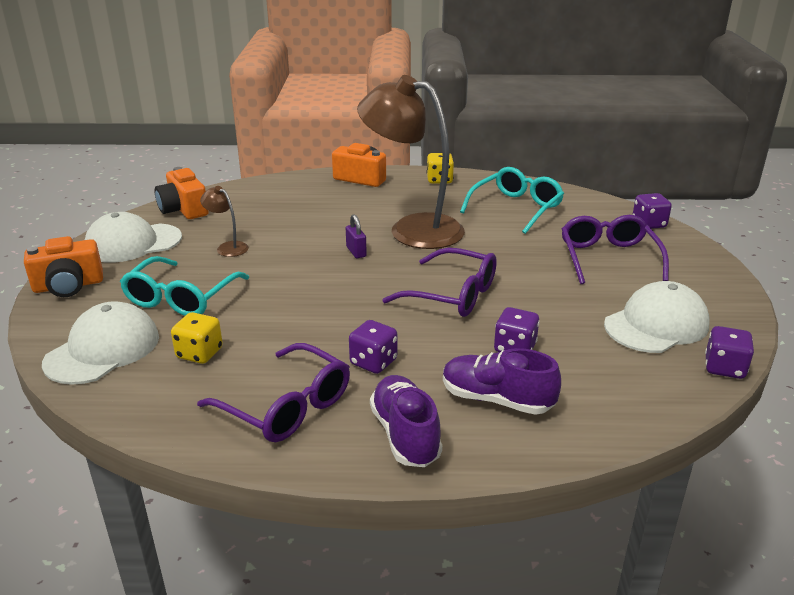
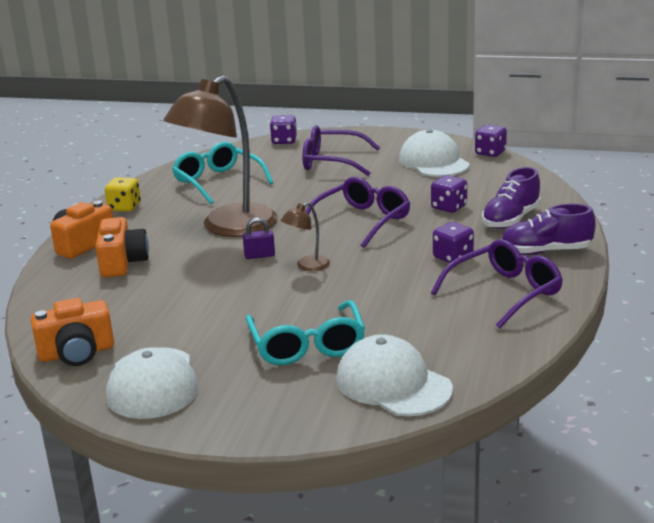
camera: 75 degrees left, 5 degrees down
orange camera [24,236,103,297] -> orange camera moved to [95,217,149,277]
turquoise glasses [120,256,249,316] -> turquoise glasses turned 45 degrees clockwise [246,300,365,365]
yellow dice [171,312,223,364] -> none
brown lamp [200,186,249,257] -> brown lamp moved to [281,202,330,271]

